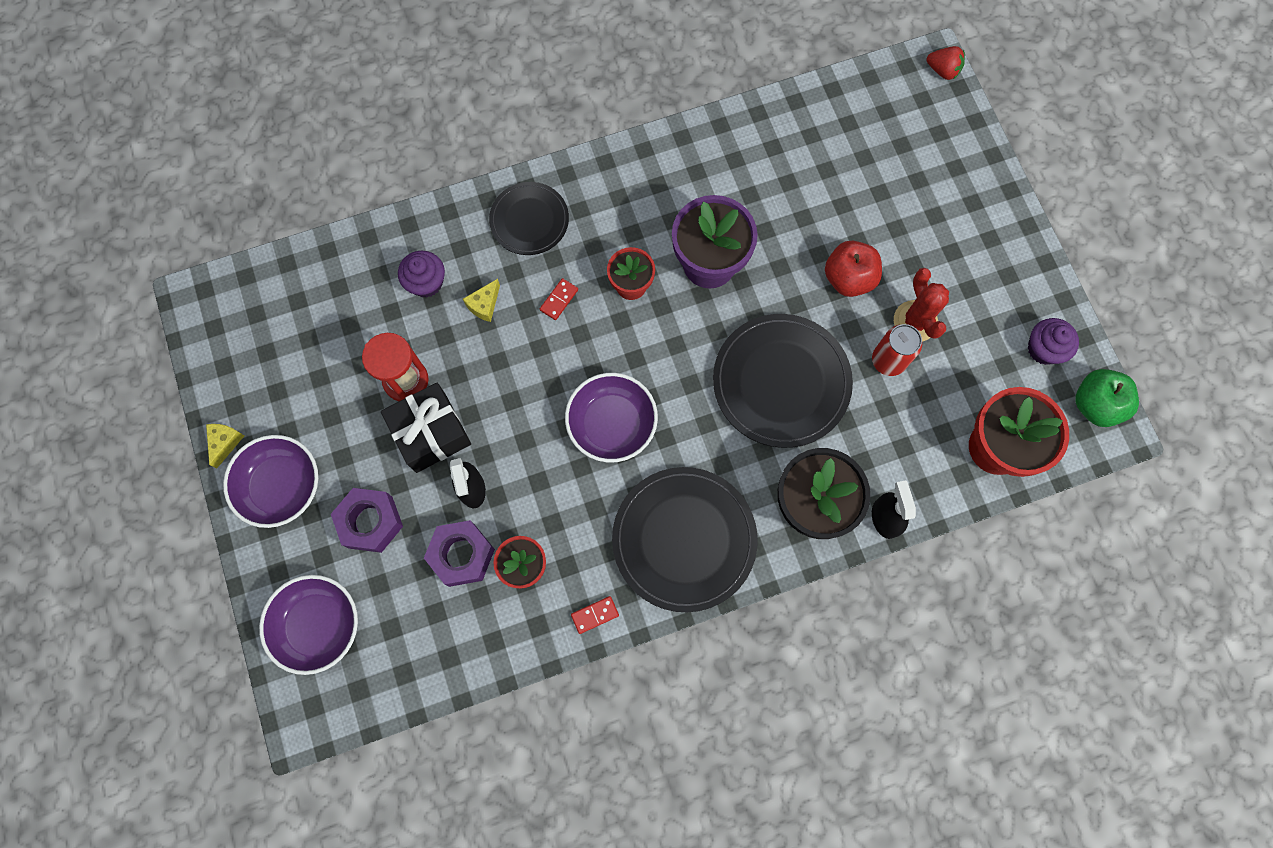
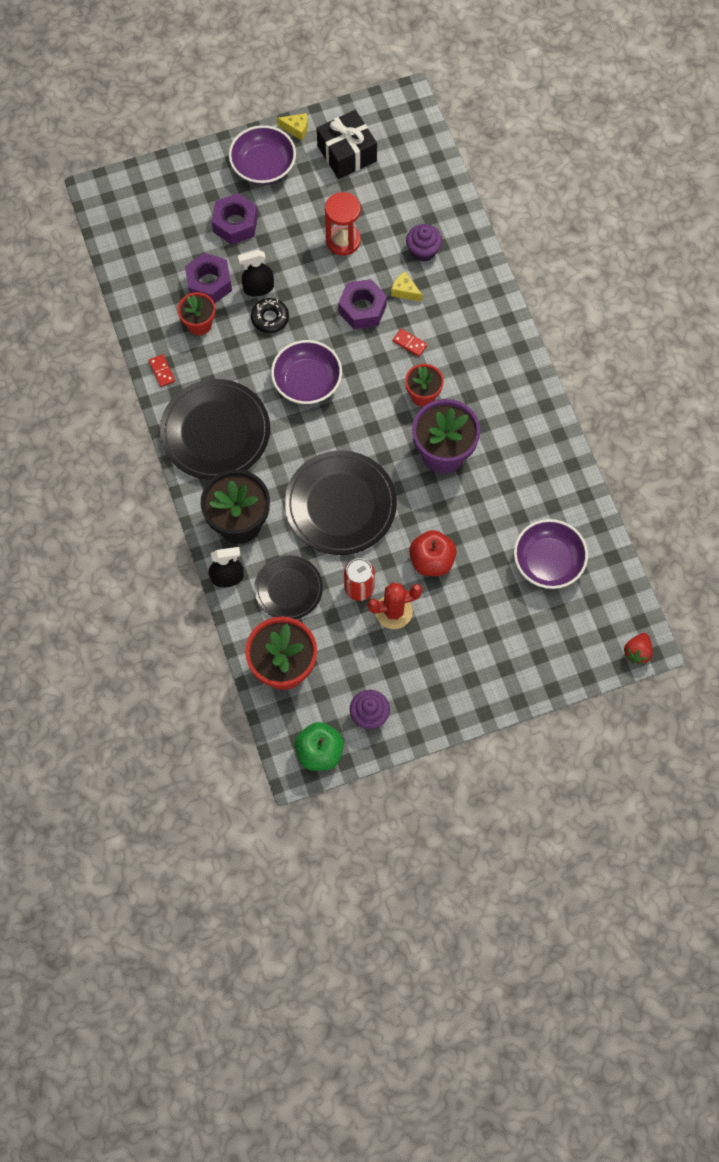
camera: 90 degrees right, 5 degrees down
purple bowl [259,575,358,675] -> purple bowl moved to [514,519,588,589]
black gift [381,383,471,473] -> black gift moved to [317,110,377,179]
black plate [489,182,569,255] -> black plate moved to [254,555,323,619]
none -> black donut [251,298,289,333]
none -> purple nut [338,279,387,330]

